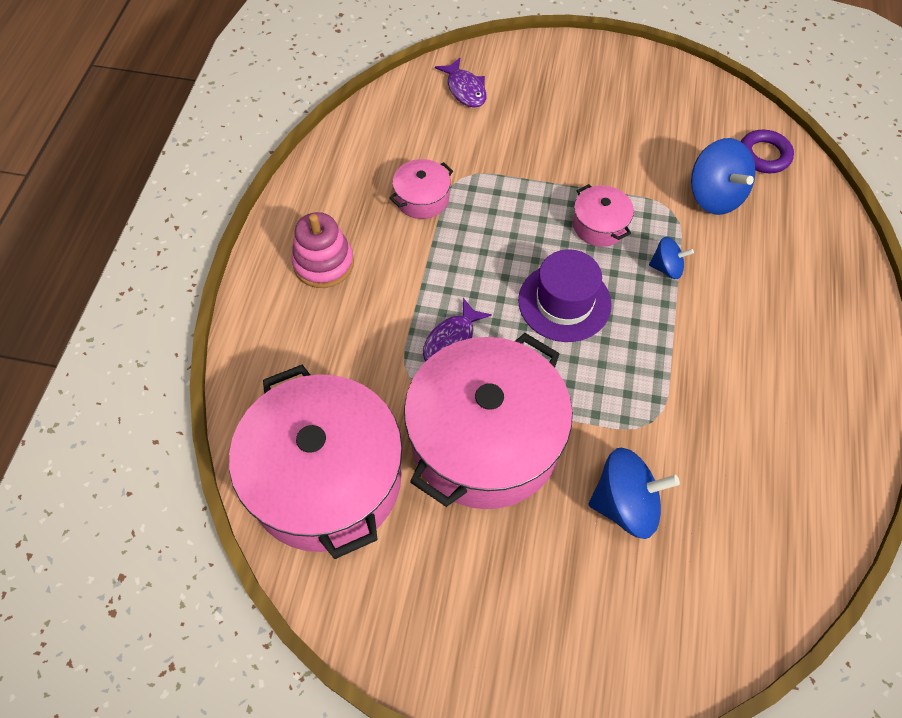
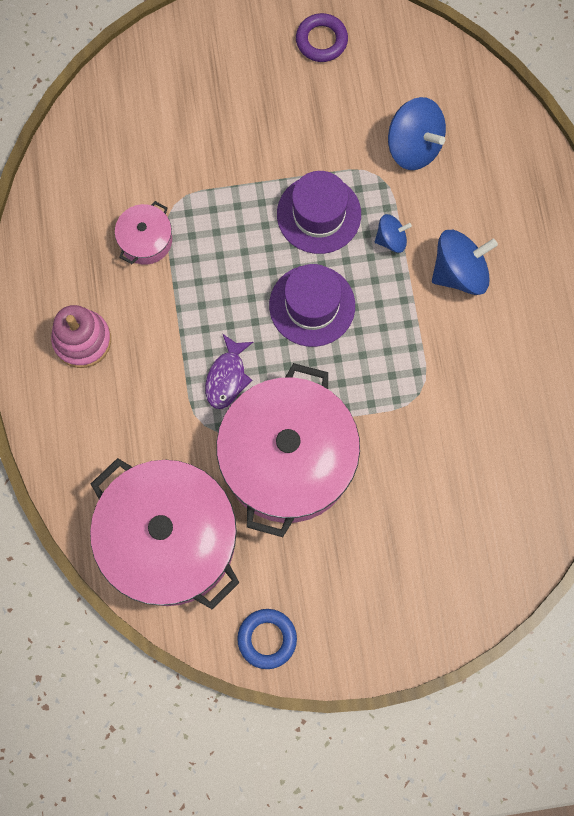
camera: 20 degrees left, 15 degrees up
purple fish [435,58,487,108] -> none
pink pot [573,184,634,247] -> purple hat [277,171,361,254]
blue spinning top [589,448,680,539] -> blue spinning top moved to [432,230,498,295]
purple ring [741,130,794,173] -> purple ring moved to [296,13,348,62]
none -> blue ring [237,609,297,669]

